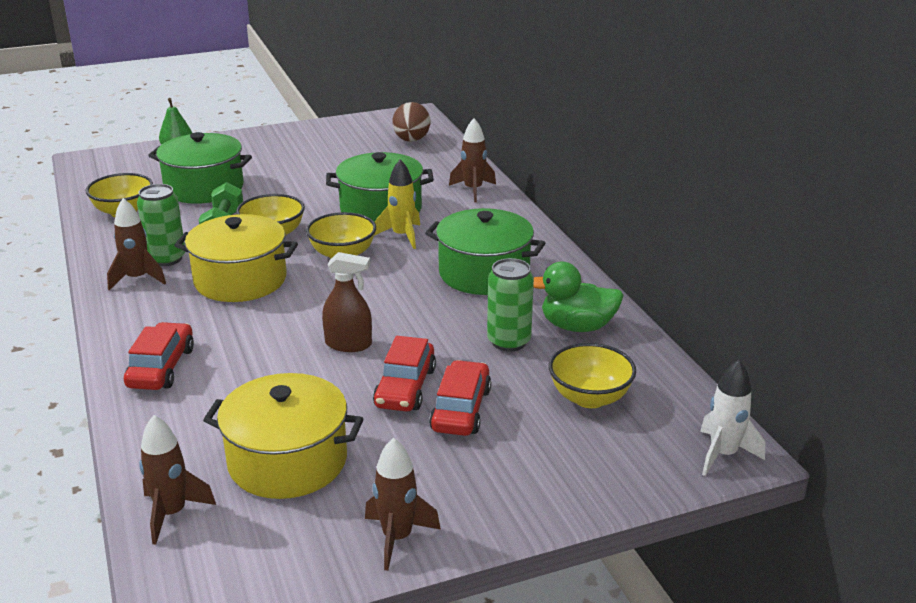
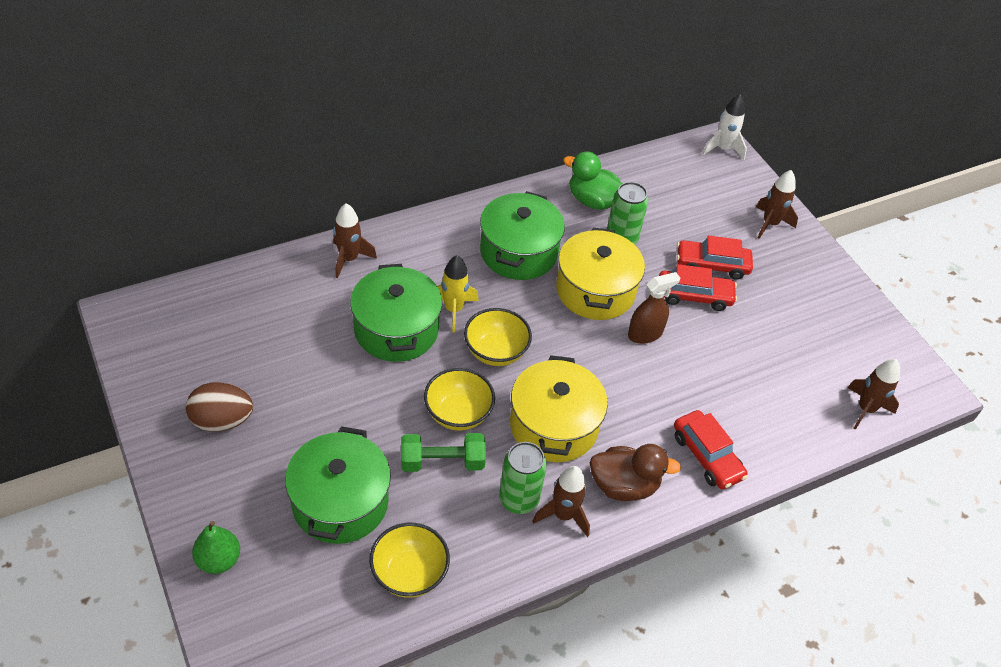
camera: 100 degrees left, 20 degrees up
red car [124,322,194,390] -> red car turned 120 degrees counterclockwise [674,410,748,489]
yellow pot [203,373,363,499] -> yellow pot moved to [556,228,645,320]
brown spray bottle [322,252,372,352] -> brown spray bottle turned 60 degrees clockwise [628,272,680,344]
brown rocket [365,438,441,571] -> brown rocket moved to [756,170,798,239]
brown egg [392,102,430,142] -> brown egg moved to [186,382,253,432]
green duck [533,261,624,332] -> green duck turned 120 degrees clockwise [563,152,623,210]
yellow bowl [549,343,636,408] -> none
none -> brown duck [590,444,681,501]

